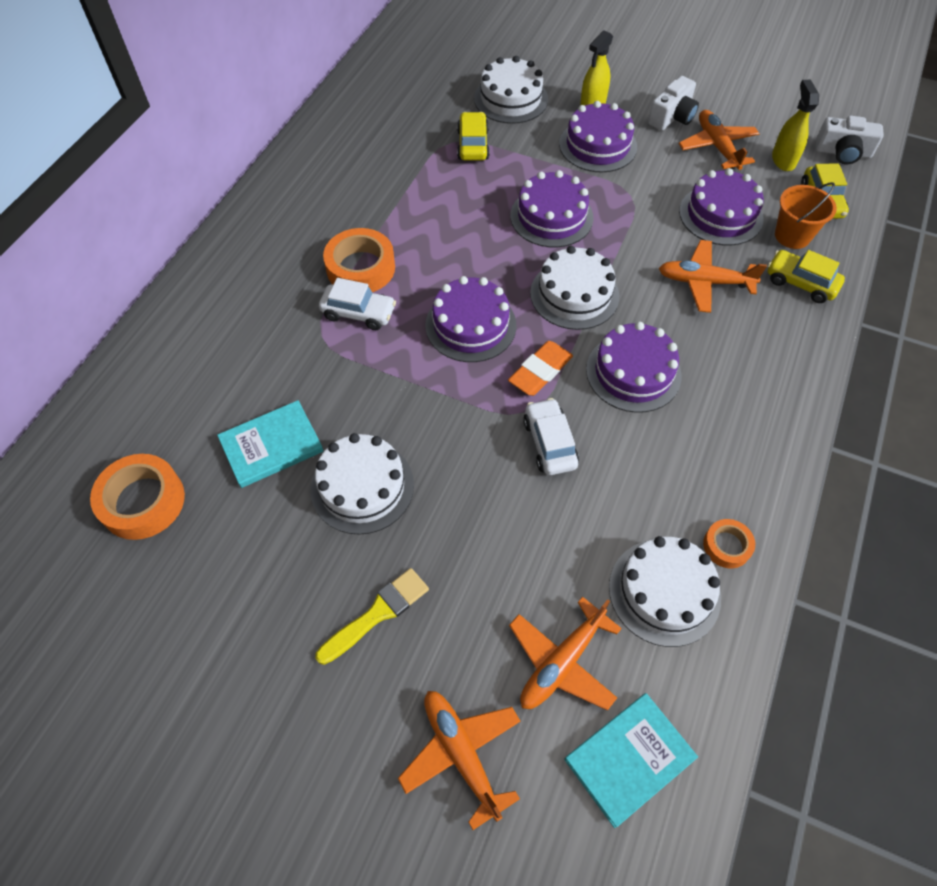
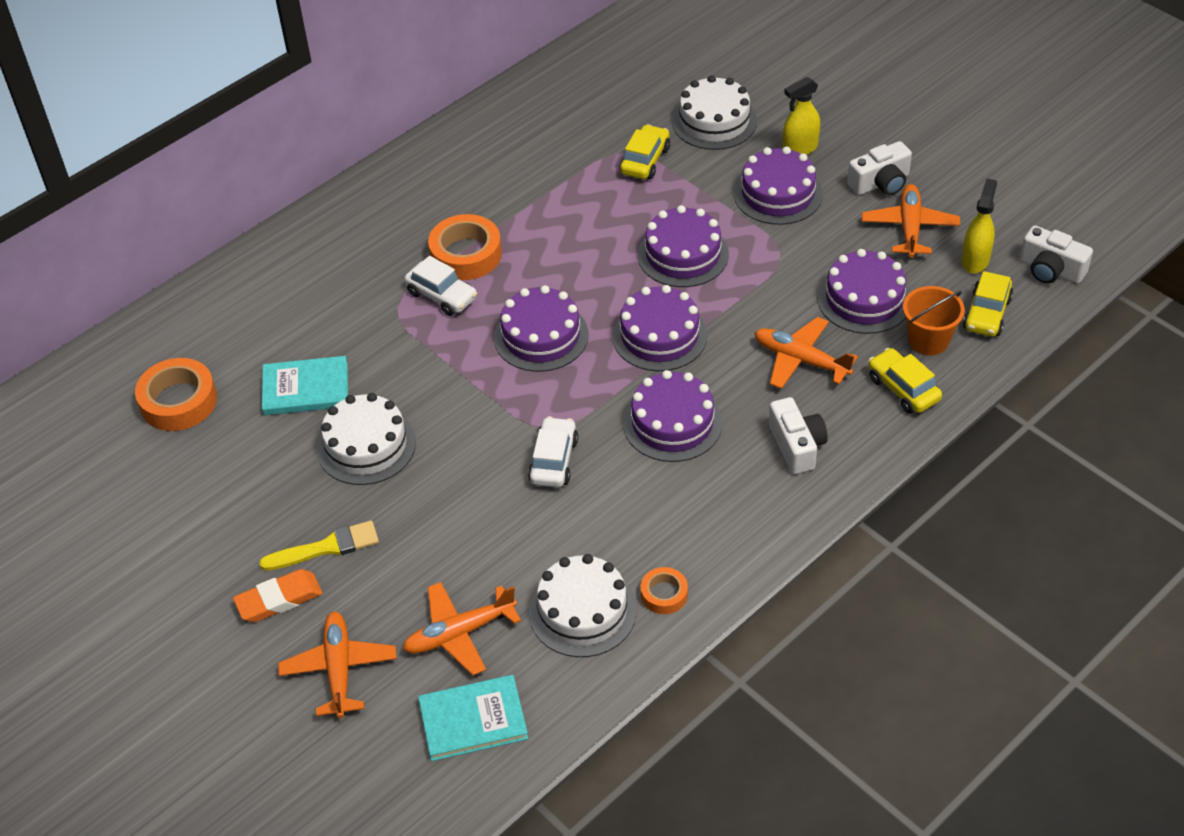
camera: 25 degrees right, 10 degrees down
orange eraser [508,341,573,396] -> orange eraser moved to [233,569,323,622]
white cake [530,246,619,330] -> purple cake [612,285,707,371]
none -> white camera [769,397,828,474]

